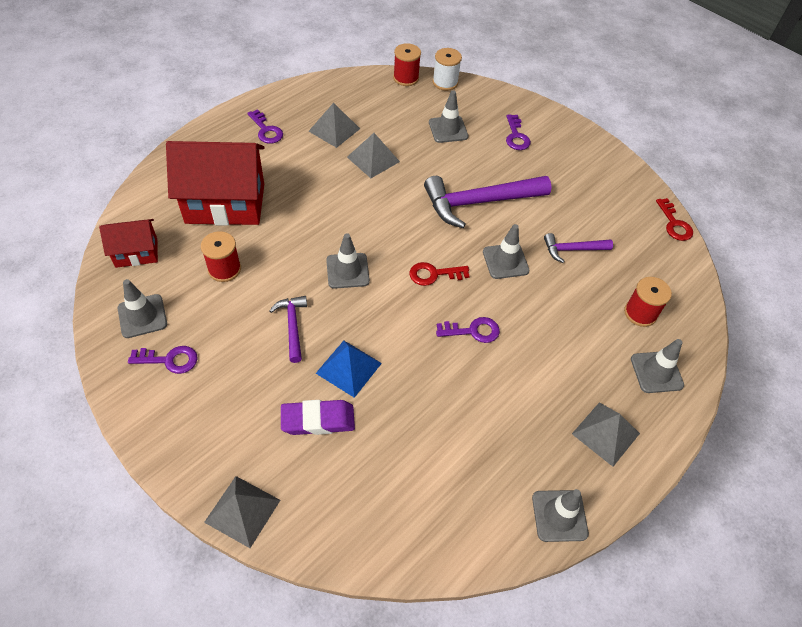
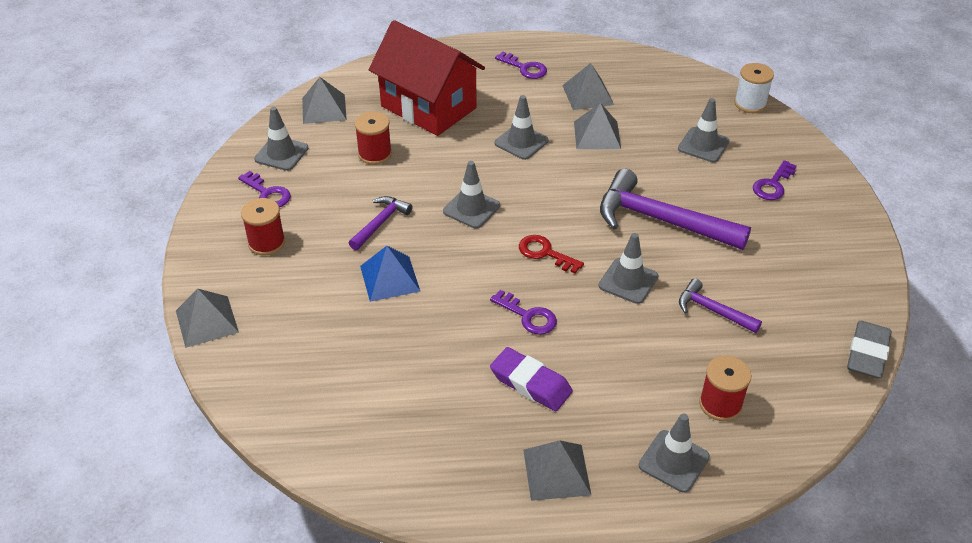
camera: 45 degrees right, 10 degrees down
red house [99,219,158,268] -> grey pyramid [302,77,347,124]
purple key [247,109,283,144] -> purple key turned 60 degrees counterclockwise [495,52,547,79]
purple eraser [281,400,355,435] -> purple eraser moved to [490,347,573,411]
red spool [393,43,421,86] -> red spool moved to [241,198,285,255]
grey traffic cone [532,489,589,542] -> grey traffic cone moved to [495,95,549,160]
red key [656,198,693,241] -> grey eraser [847,321,892,378]

